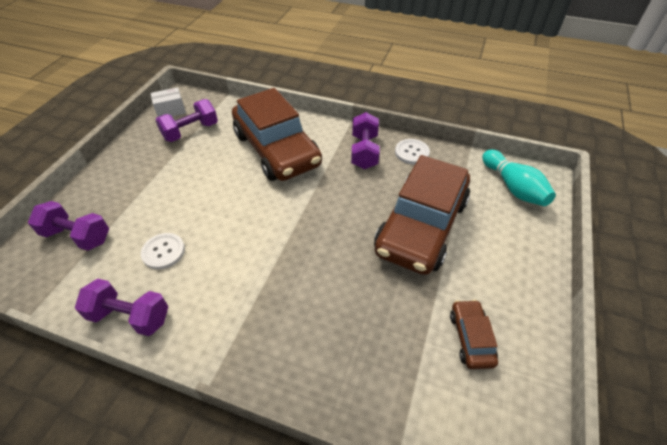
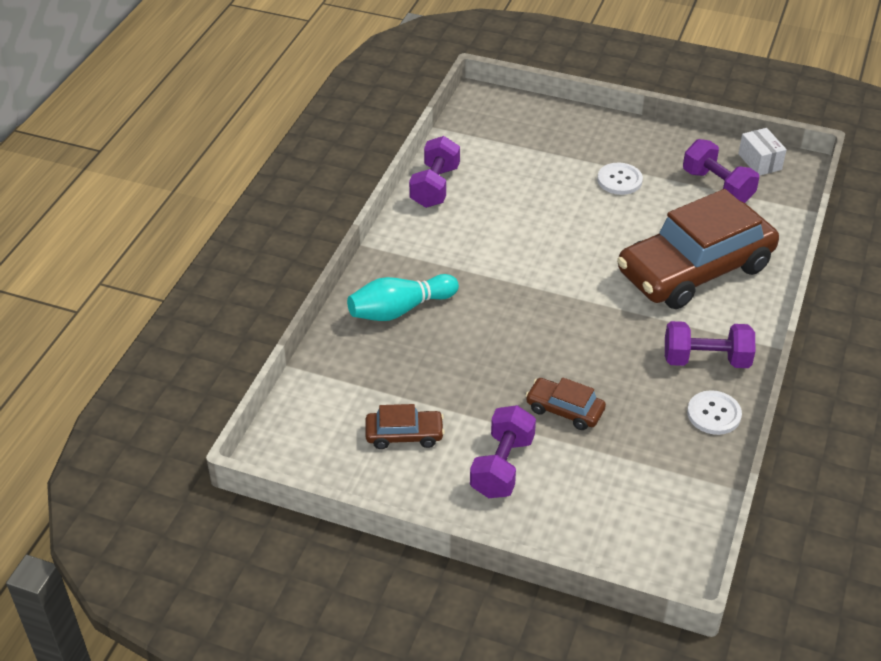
camera: 90 degrees right, 5 degrees down
purple dumbbell [28,201,109,251] -> purple dumbbell moved to [470,405,536,498]
white button [141,233,185,270] -> white button moved to [597,163,643,195]
brown car [374,155,470,275] -> brown car [525,377,606,430], size x0.43
turquoise bowling pin [482,149,556,206] -> turquoise bowling pin moved to [347,274,459,321]

